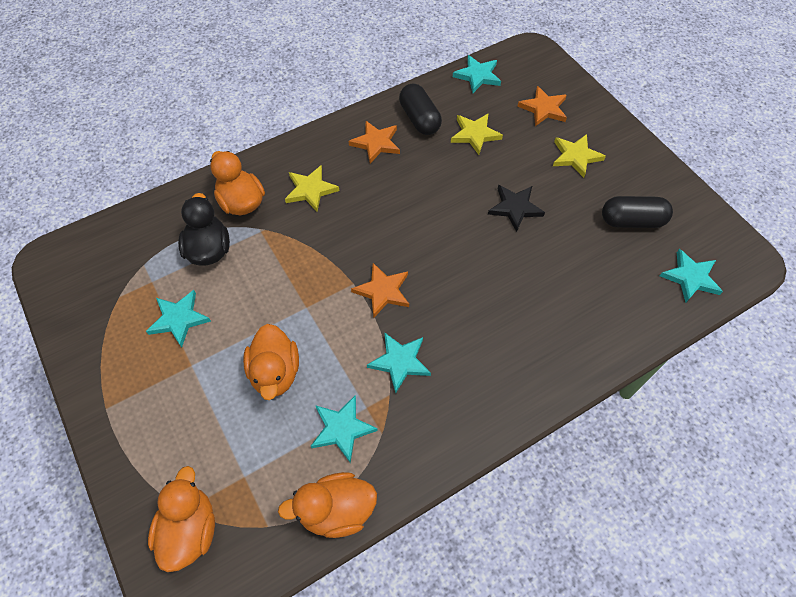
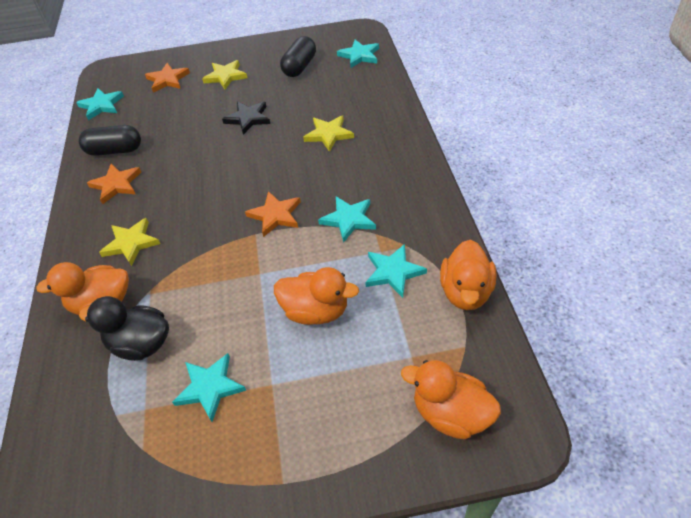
camera: 65 degrees left, 10 degrees down
yellow star [451,113,503,155] -> yellow star moved to [303,116,354,152]

